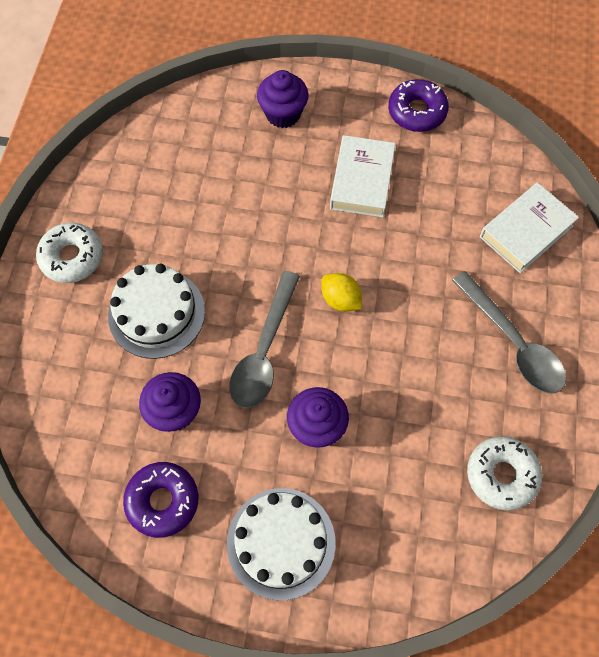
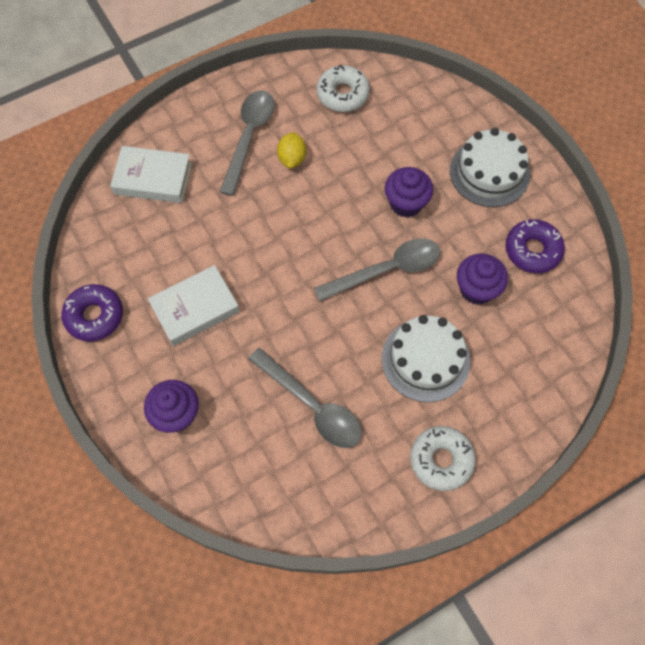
camera: 130 degrees left, 0 degrees up
yellow lemon [321,273,362,311] -> yellow lemon moved to [277,132,307,169]
none -> grey spoon [248,348,362,448]

